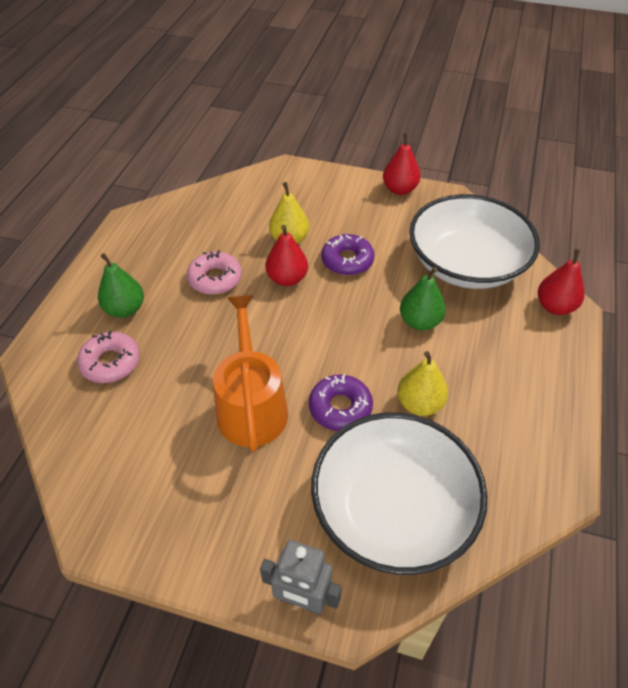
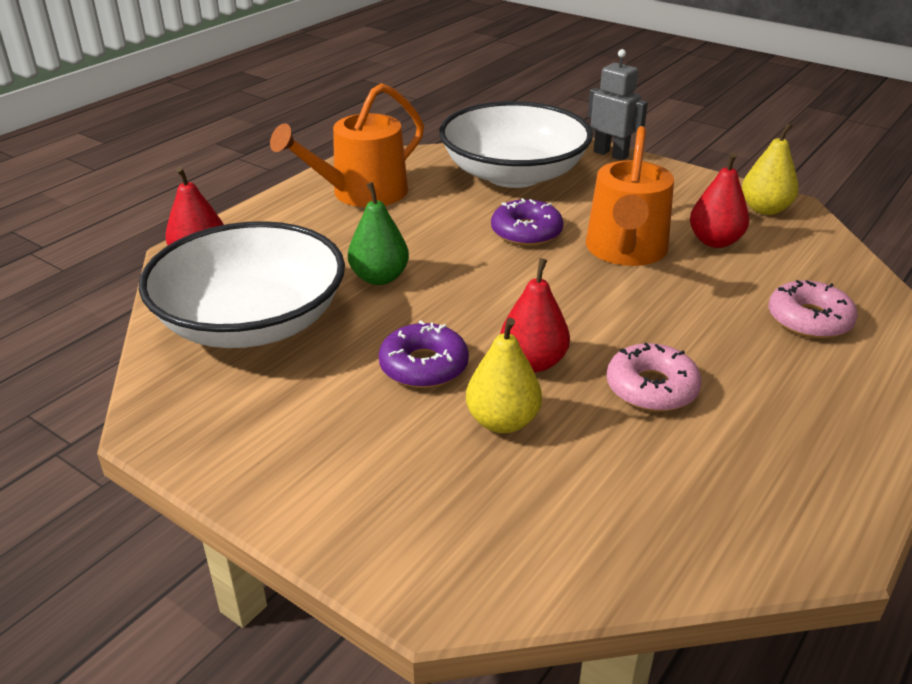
camera: 160 degrees left, 15 degrees down
green pear [98,253,144,318] -> none
red pear [383,133,420,195] -> red pear moved to [690,152,749,248]
yellow pear [397,351,448,416] -> yellow pear moved to [742,122,798,215]
none -> orange watering can [270,83,424,207]

